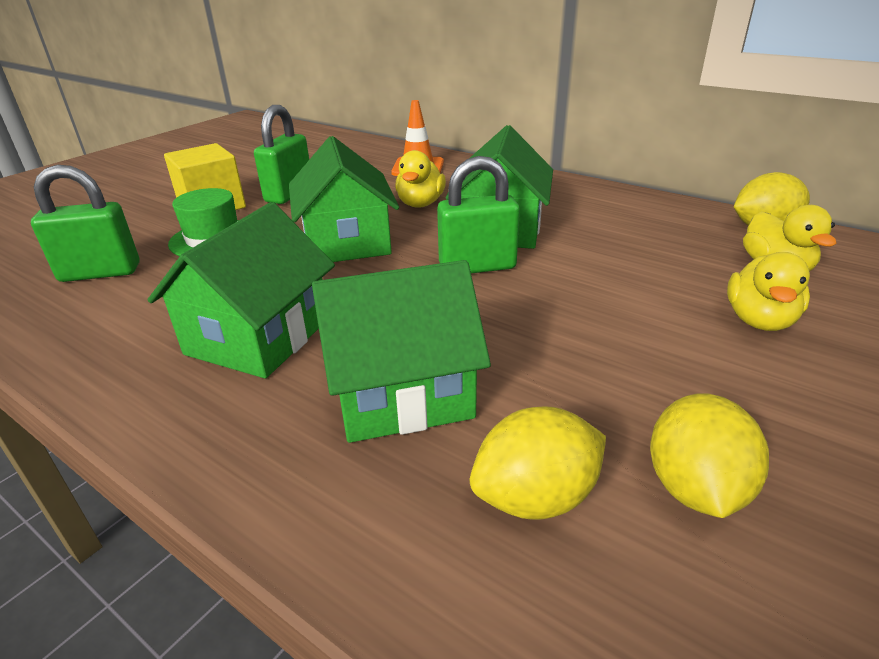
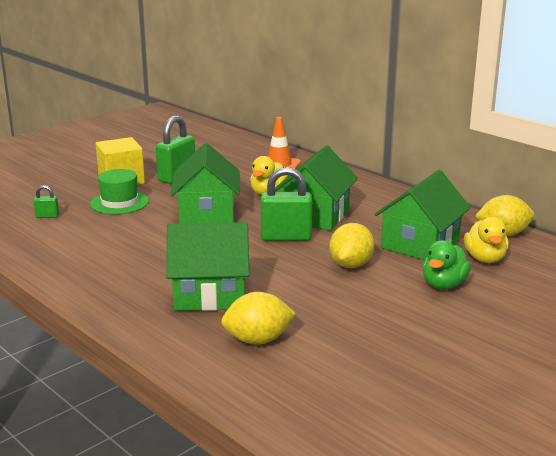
camera: 10 degrees right, 10 degrees down
green padlock [31,165,140,282] -> green padlock [33,185,59,218], size x0.47
green house [148,202,335,378] -> green house moved to [374,170,471,260]
yellow lemon [650,393,769,518] -> yellow lemon moved to [329,223,375,268]
yellow duck [727,252,810,331] -> green duck [423,240,471,289]

